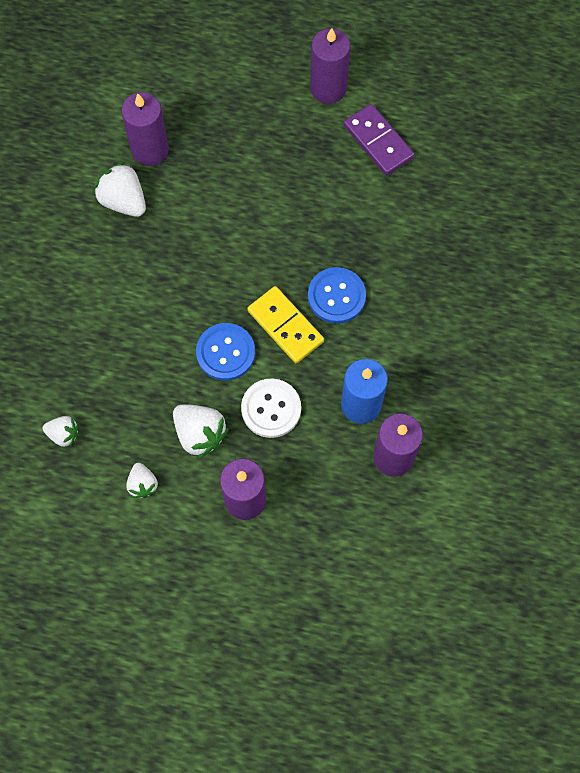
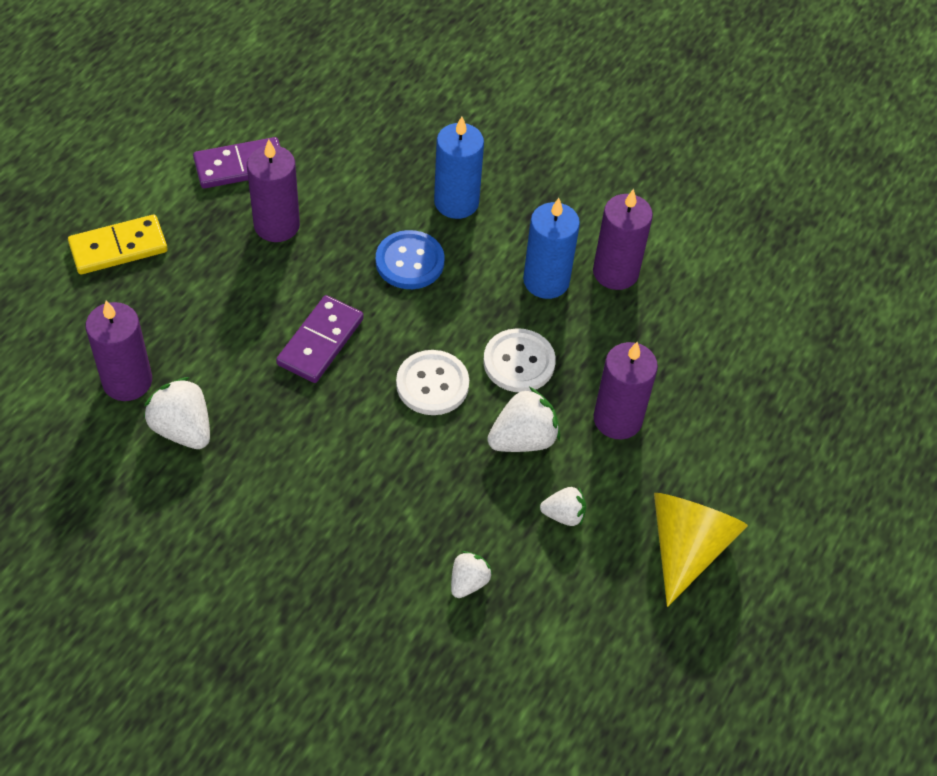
camera: 75 degrees left, 15 degrees down
white strawberry [94,162,146,217] -> white strawberry turned 75 degrees clockwise [144,377,210,449]
blue button [196,323,255,381] -> white button [396,350,469,415]
yellow domino [247,286,324,363] -> yellow domino moved to [68,215,168,275]
purple candle [310,28,350,104] -> purple candle moved to [247,139,300,242]
none -> purple domino [276,295,364,383]
none -> blue candle [434,117,484,219]
none -> yellow cone [654,493,748,607]

